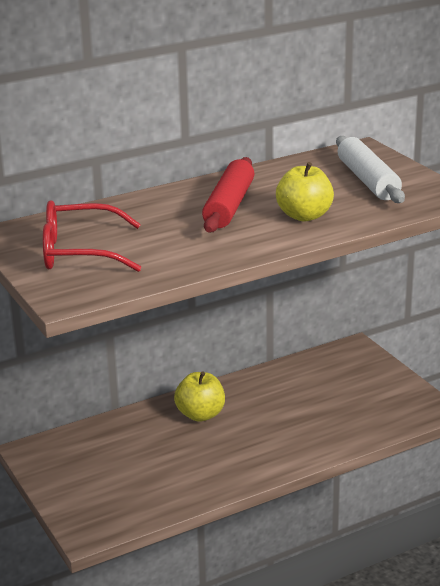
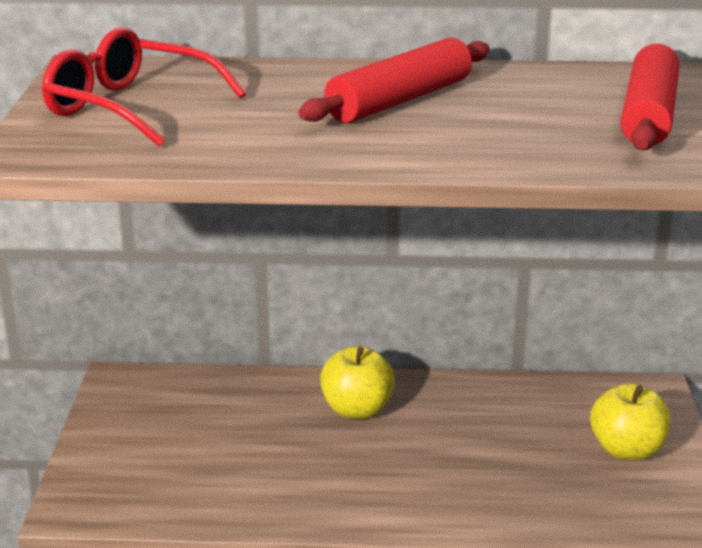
camera: 30 degrees right, 0 degrees up
yellow apple [276,162,334,221] -> yellow apple moved to [590,383,670,460]
white rolling pin [336,136,405,203] -> red rolling pin [621,44,679,150]

